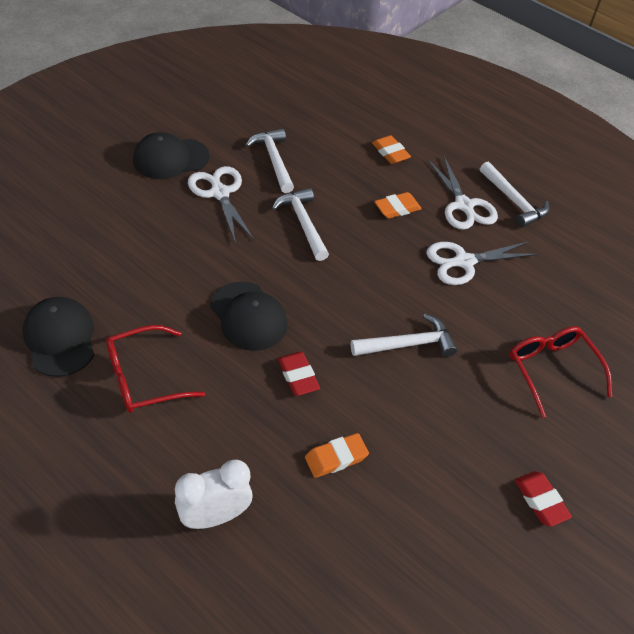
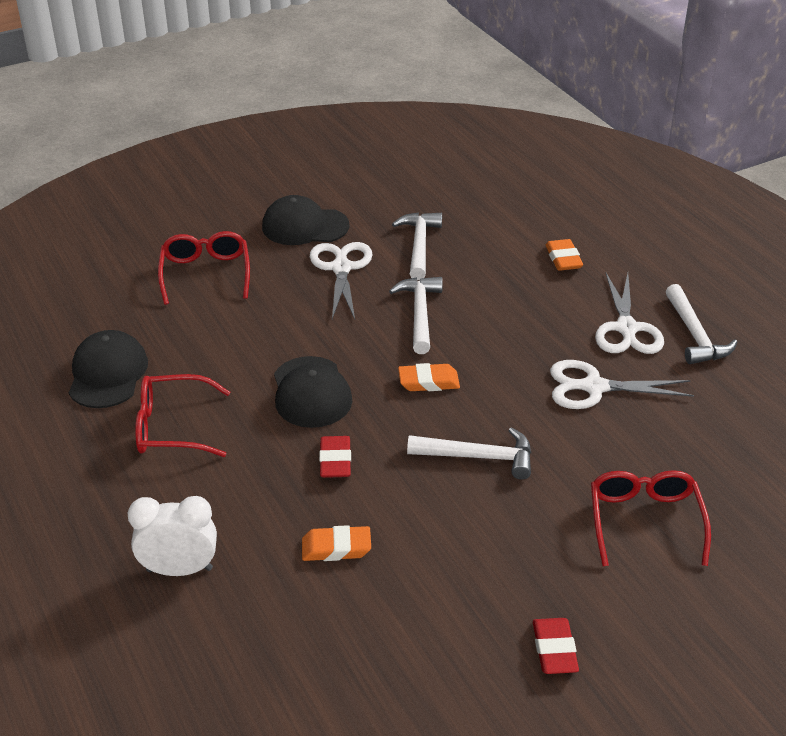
camera: 25 degrees right, 10 degrees down
orange eraser [374,192,422,218] -> orange eraser moved to [398,363,460,391]
none -> red glasses [158,231,250,305]

